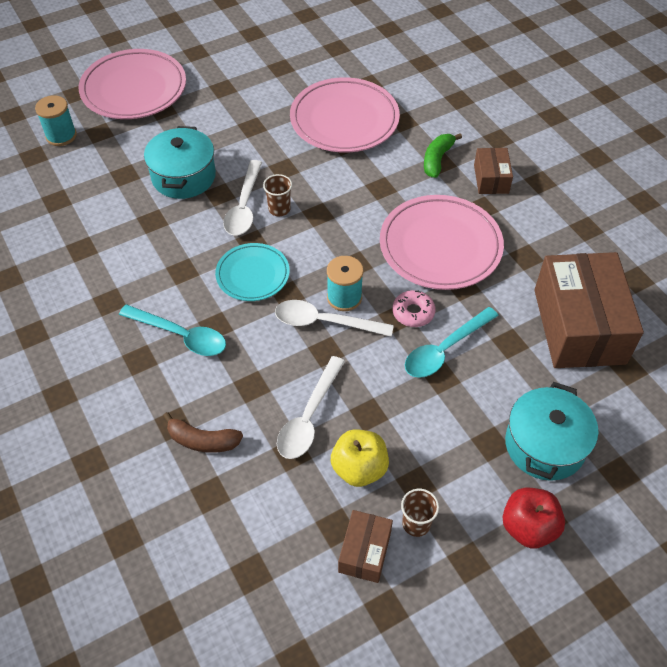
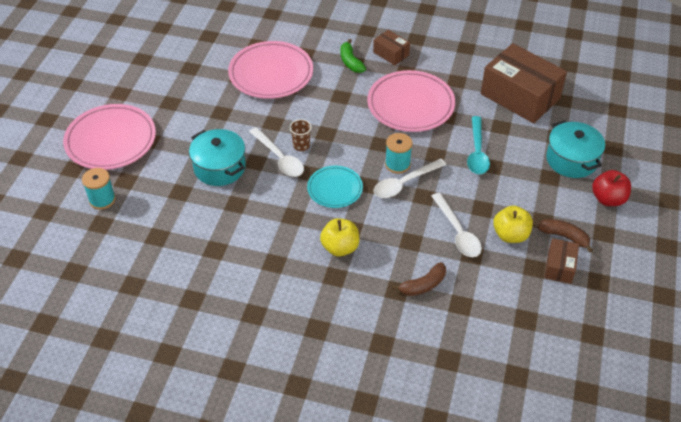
camera: 45 degrees left, 5 degrees down
turquoise spoon [119,305,226,356] -> yellow apple [320,218,359,257]
brown box [338,510,393,583] -> brown box turned 45 degrees clockwise [544,238,579,284]
pink donut [392,290,435,327] -> none
brown cup [401,489,439,537] -> brown banana [538,219,593,253]

